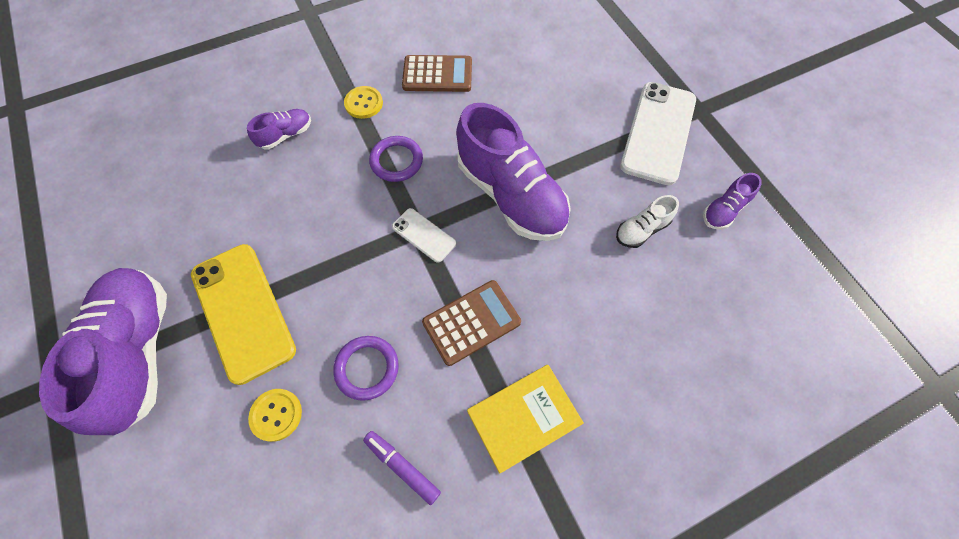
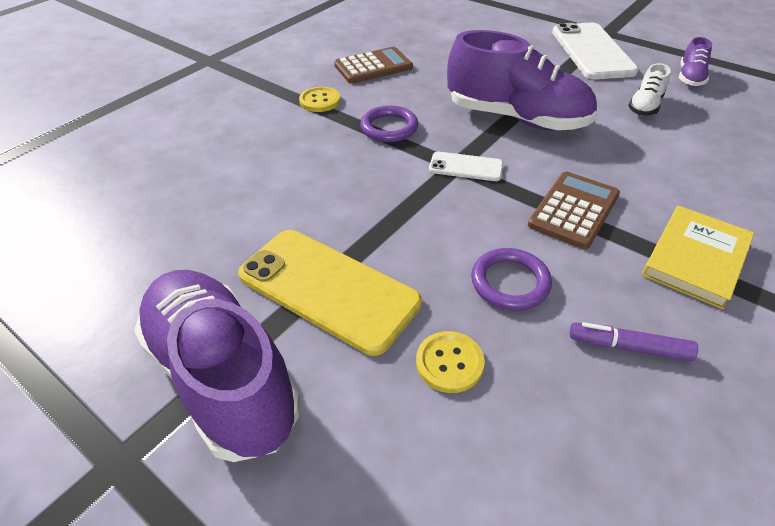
camera: 25 degrees left, 20 degrees down
purple shoe [247,109,311,149] -> none

